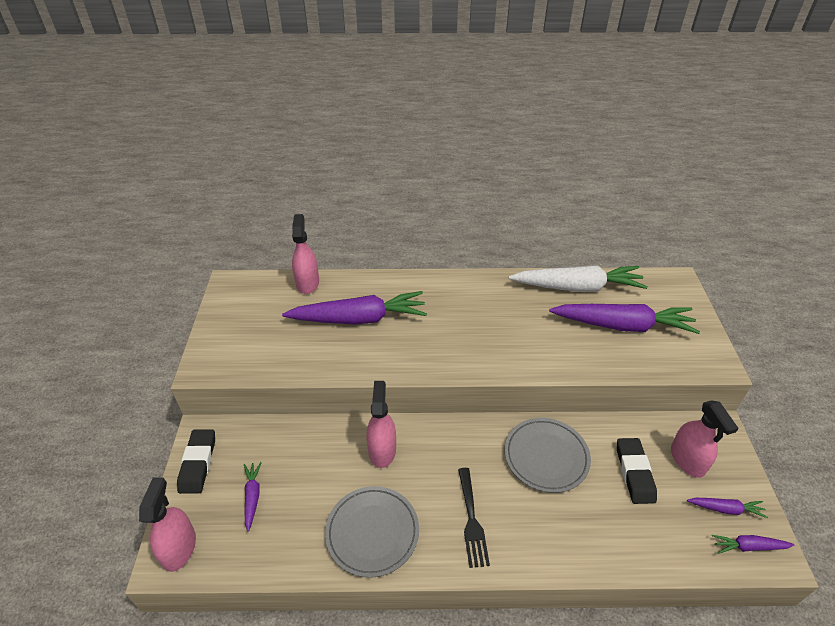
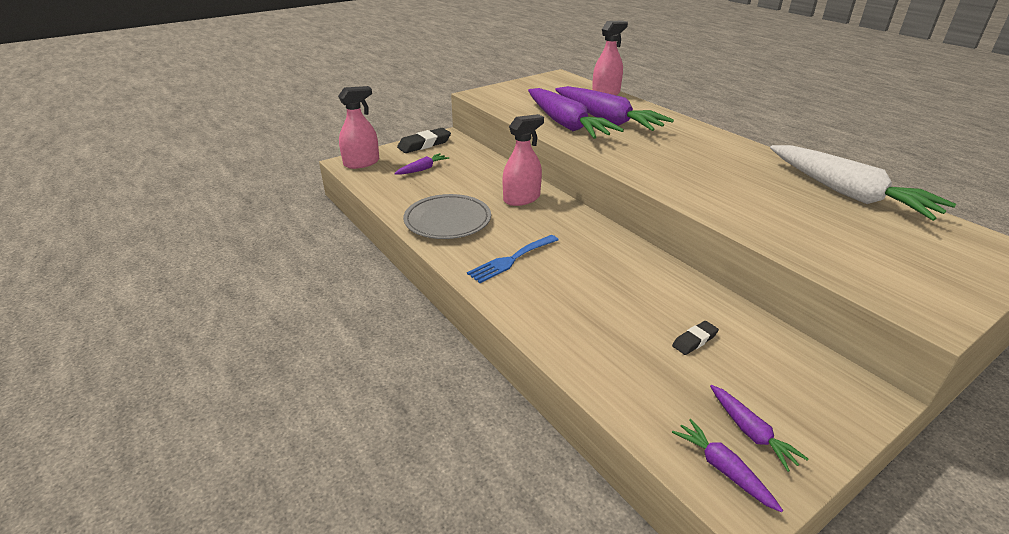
camera: 55 degrees right, 10 degrees down
black fork [458,468,490,568] -> blue fork [467,235,559,283]
grey plate [504,418,591,493] -> none
purple carrot [549,304,700,334] -> purple carrot moved to [528,88,624,139]
black eraser [617,438,657,504] -> black eraser [672,321,719,355], size x0.56
pink spray bottle [671,400,739,478] -> none

